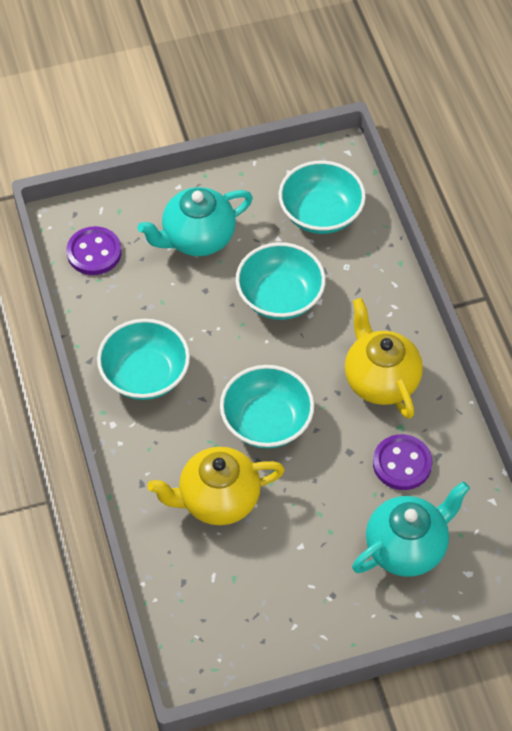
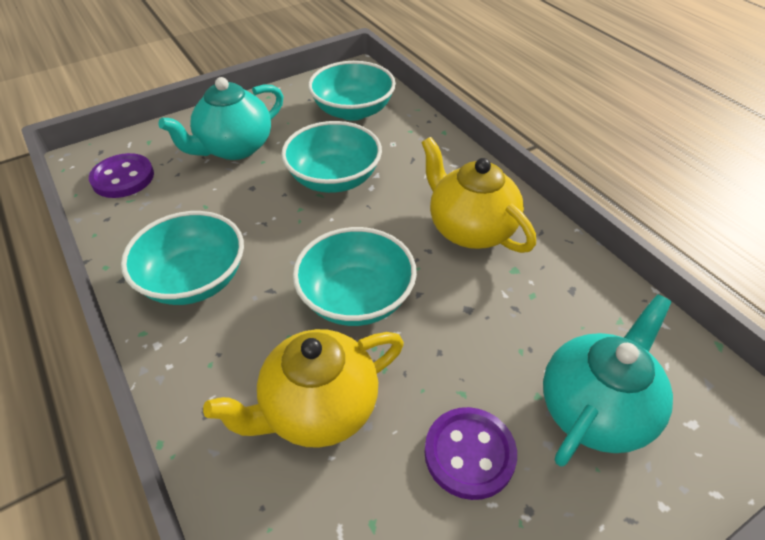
camera: 15 degrees left, 10 degrees down
purple button [373,434,433,490] -> purple button moved to [424,407,517,500]

